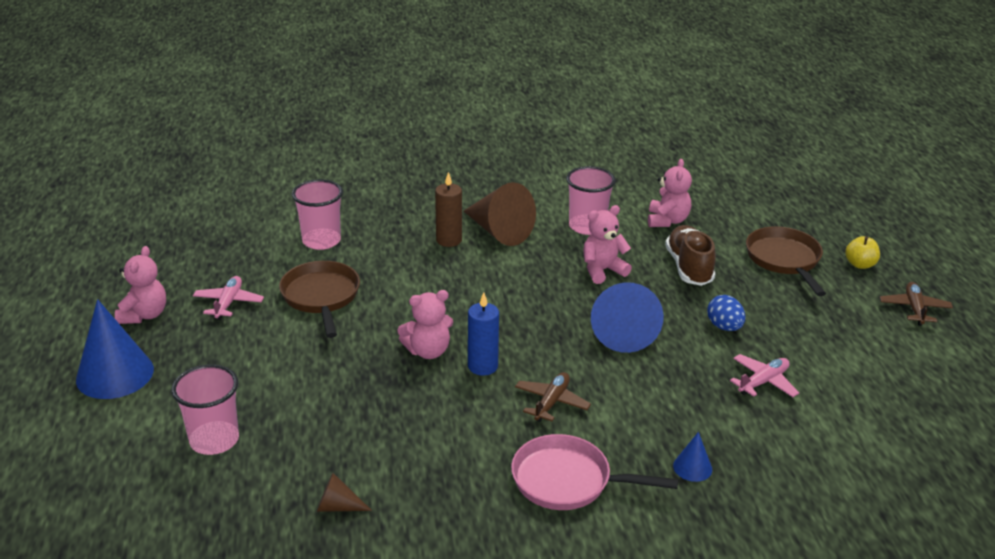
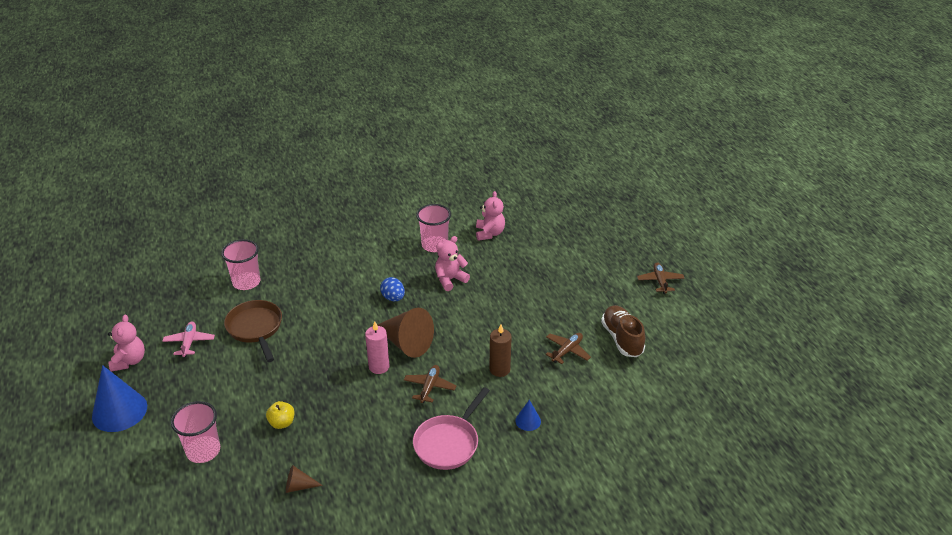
camera: 10 degrees left, 5 degrees up
pink teddy bear [397,290,453,359] -> none
brown candle [435,172,462,247] -> brown candle moved to [489,325,512,377]
brown cone [464,182,536,246] -> brown cone moved to [377,308,434,358]
blue candle [468,292,499,376] -> pink candle [365,321,390,374]
pink pan [511,434,678,510] -> pink pan turned 60 degrees counterclockwise [413,387,490,470]
blue cone [591,282,664,353] -> none
brown shoe [665,225,716,286] -> brown shoe moved to [601,305,645,357]
blue egg [707,295,746,331] -> blue egg moved to [380,277,405,301]
pink plane [730,354,799,397] -> brown plane [545,333,591,364]
brown pan [746,226,826,296] -> none
yellow apple [845,236,880,269] -> yellow apple moved to [266,401,294,429]

